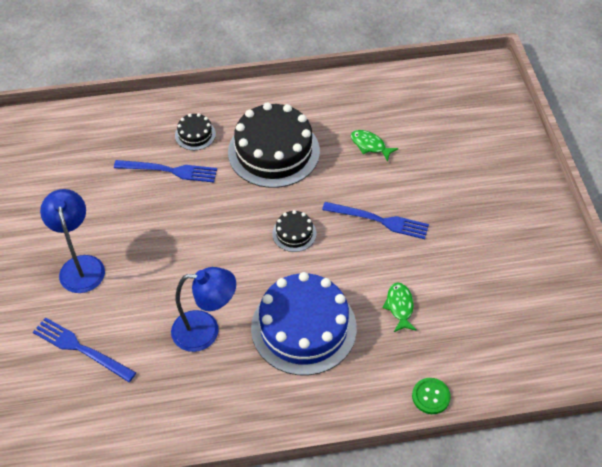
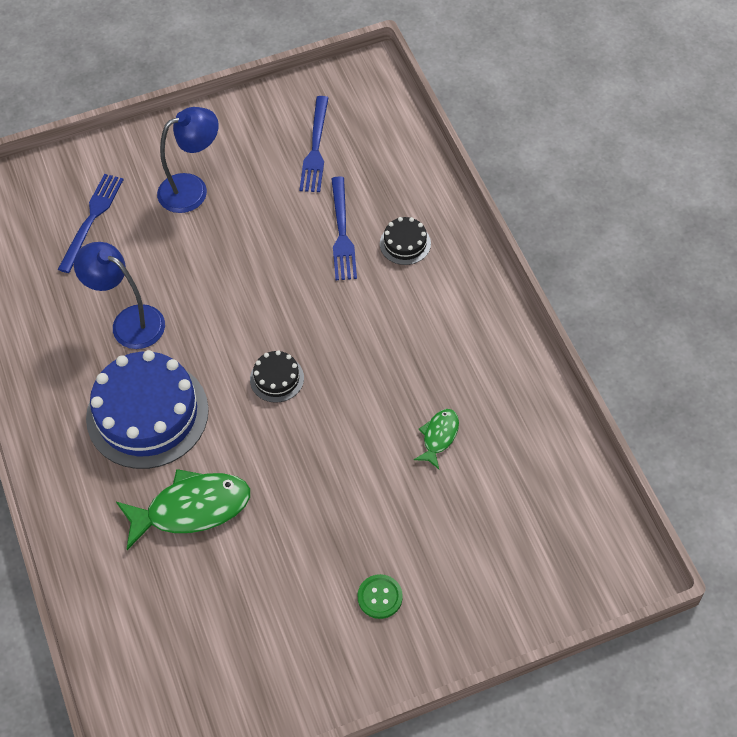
camera: 80 degrees right, 5 degrees up
blue lamp [171,267,236,352] -> blue lamp turned 135 degrees clockwise [74,242,165,349]
black cake [228,102,320,188] -> none
blue fork [322,202,429,239] -> blue fork moved to [299,96,328,192]
green fish [383,282,417,332] -> green fish [116,469,250,550], size x1.93
green button [412,378,451,414] -> green button moved to [357,574,403,619]

